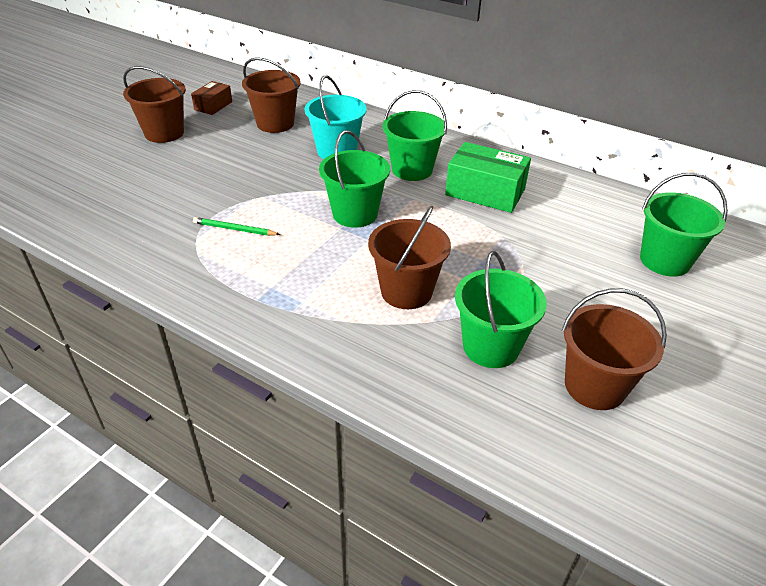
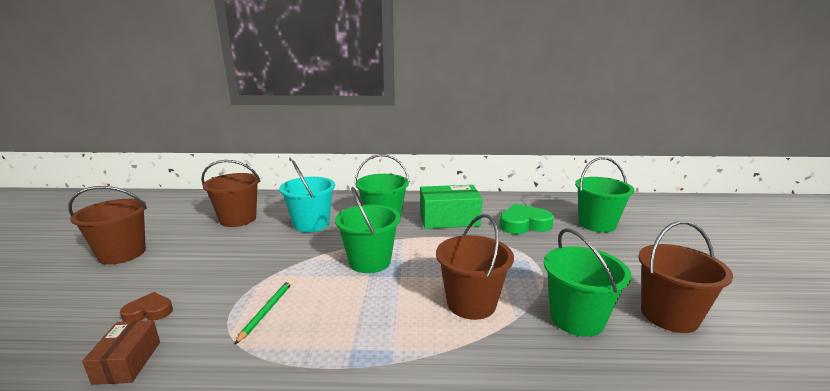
camera: 30 degrees left, 20 degrees down
brown box [191,81,232,115] -> brown box moved to [82,320,160,385]
green pencil [193,217,281,236] -> green pencil turned 120 degrees clockwise [234,280,292,345]
none -> brown heart [120,292,173,322]
none -> green heart [499,204,554,234]

